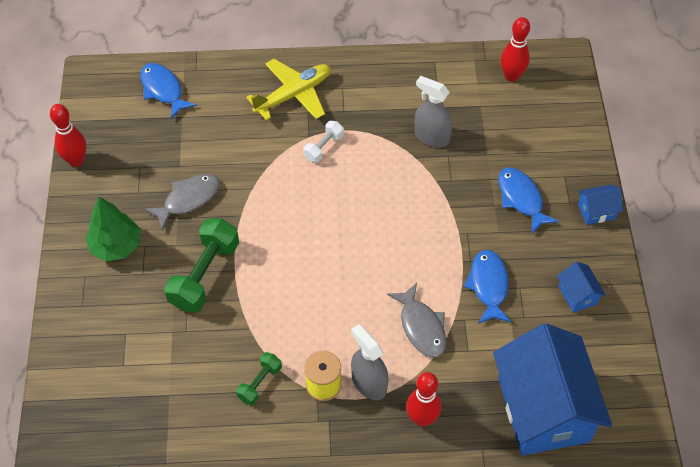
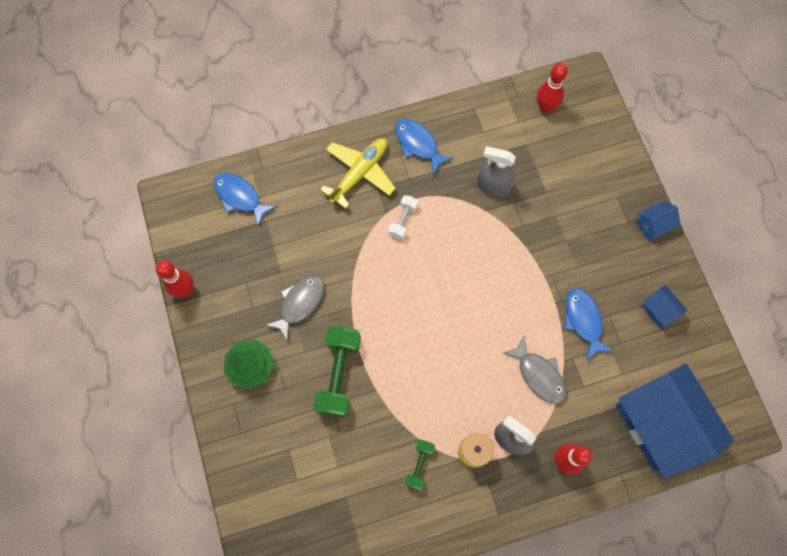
camera: 15 degrees left, 15 degrees up
blue fish [498,167,559,233] -> blue fish moved to [395,119,453,175]

